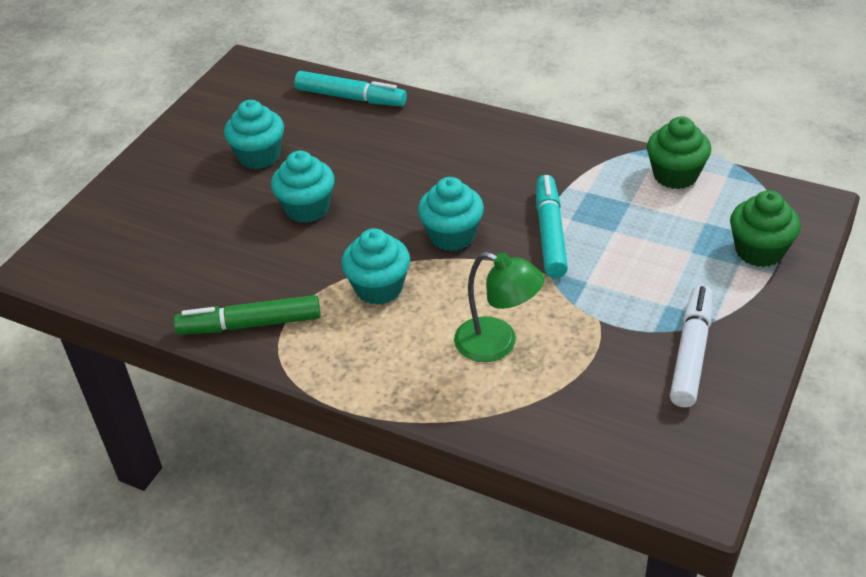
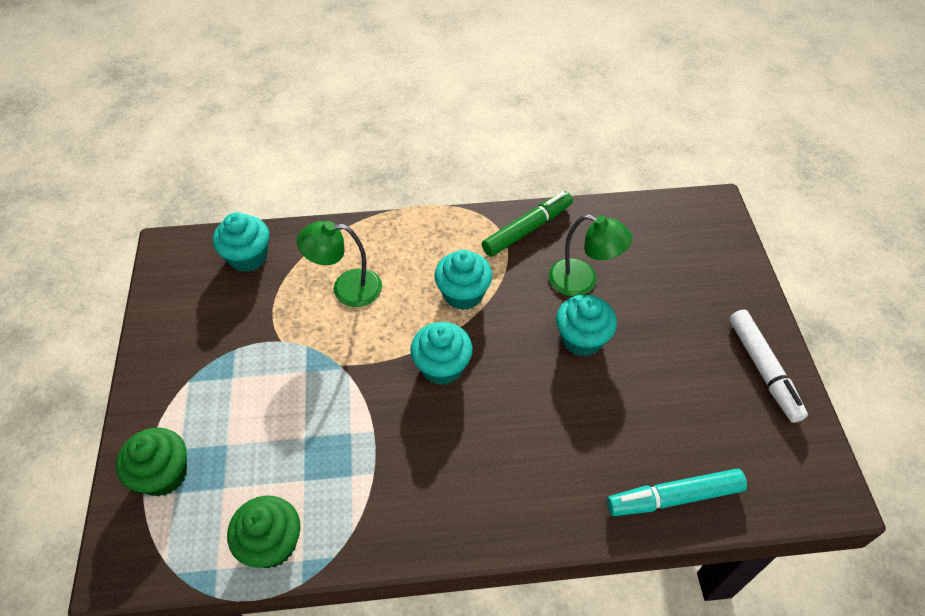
camera: 145 degrees right, 10 degrees up
turquoise cupcake [224,100,284,169] -> turquoise cupcake moved to [213,212,269,272]
turquoise marker [536,175,568,278] -> none
white marker [670,285,713,408] -> white marker moved to [729,310,808,423]
none -> green lamp [549,214,632,296]

